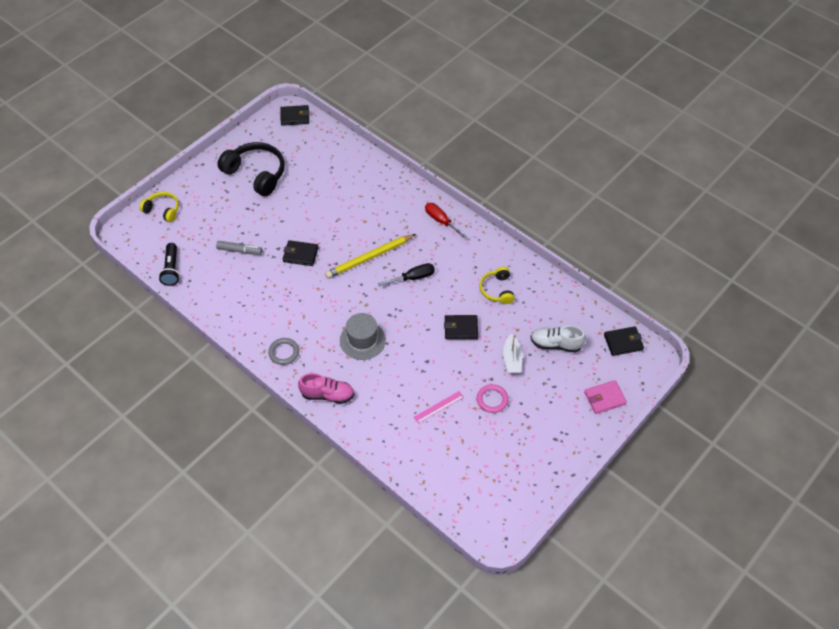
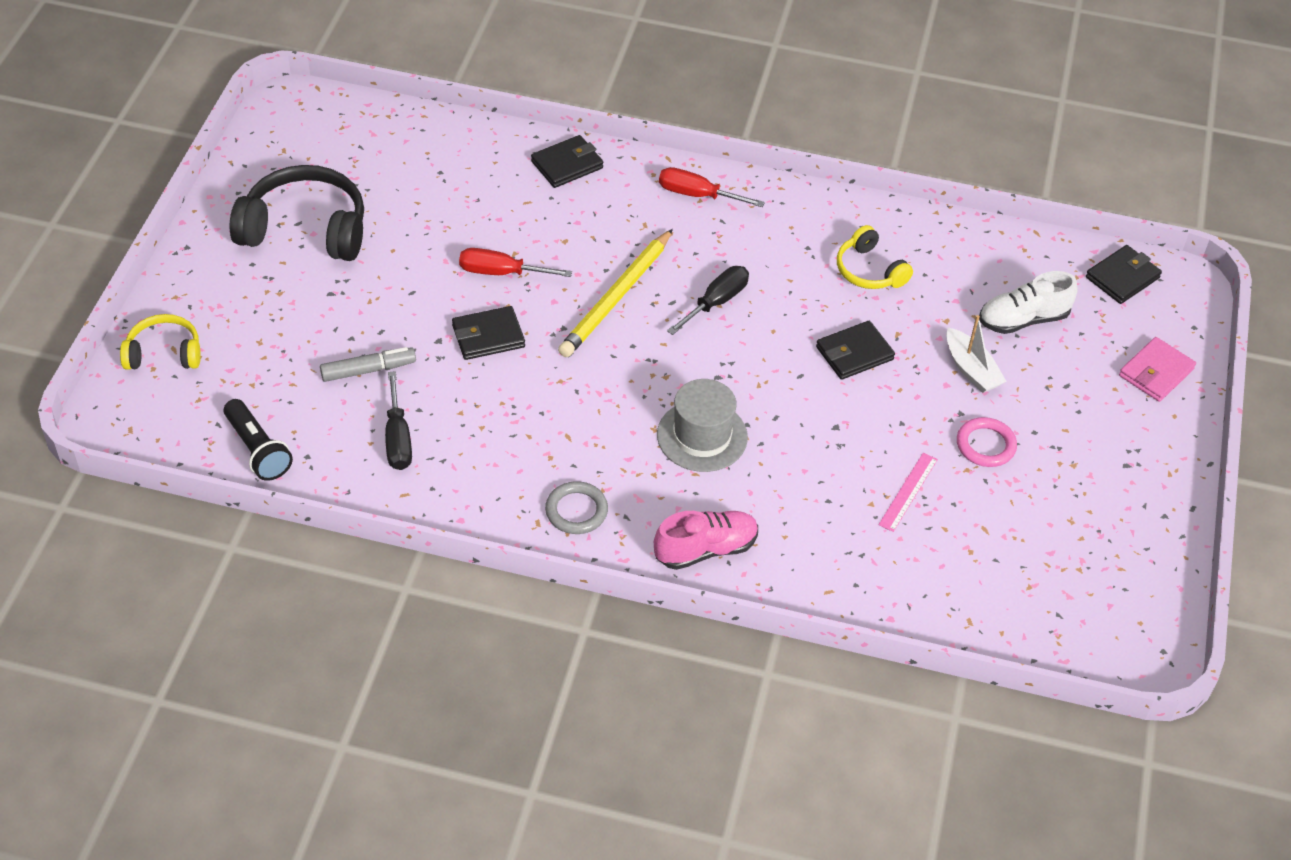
camera: 30 degrees left, 5 degrees down
black wallet [280,105,310,126] -> black wallet moved to [531,135,603,188]
none -> black screwdriver [385,371,412,470]
none -> red screwdriver [459,248,572,277]

